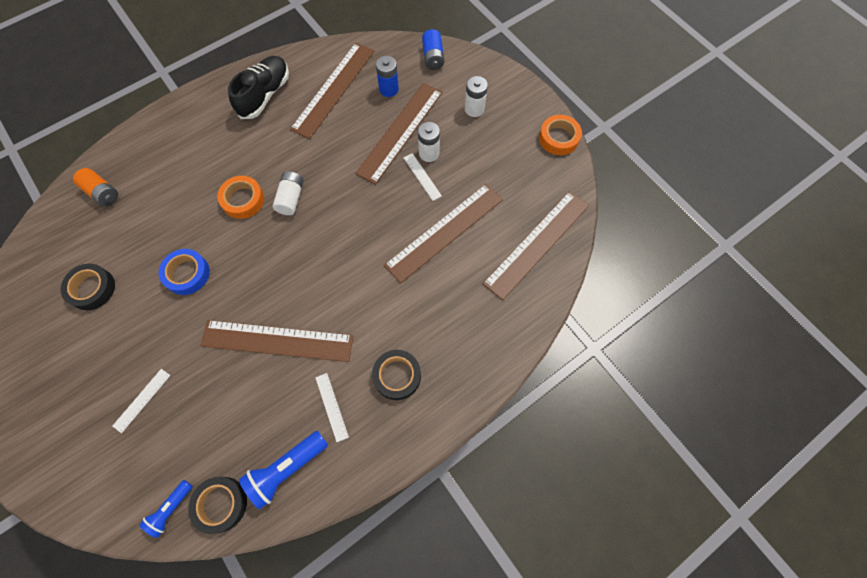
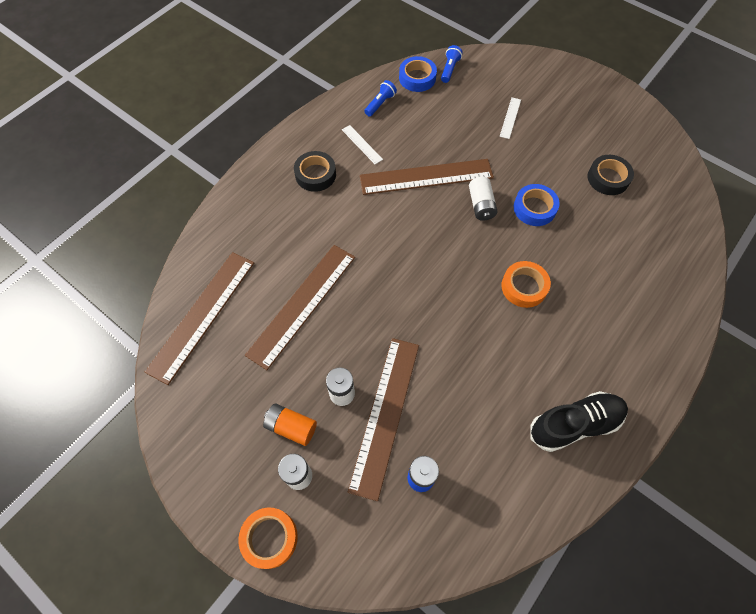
camera: 165 degrees right, 5 degrees down
orange battery [73,168,118,206] -> orange battery moved to [263,403,317,446]
black tape [188,477,247,534] -> blue tape [399,56,437,92]
black shoe [228,56,289,119] -> black shoe turned 120 degrees counterclockwise [531,391,628,452]
blue flashlight [239,431,328,509] -> blue flashlight [364,80,397,117], size x0.61
white battery [273,171,304,215] -> white battery moved to [469,177,497,221]
brown ruler [290,43,374,139] -> none
white ruler [404,153,442,201] -> none
blue battery [422,29,444,70] -> none
orange tape [539,115,582,155] -> orange tape moved to [238,508,298,569]

